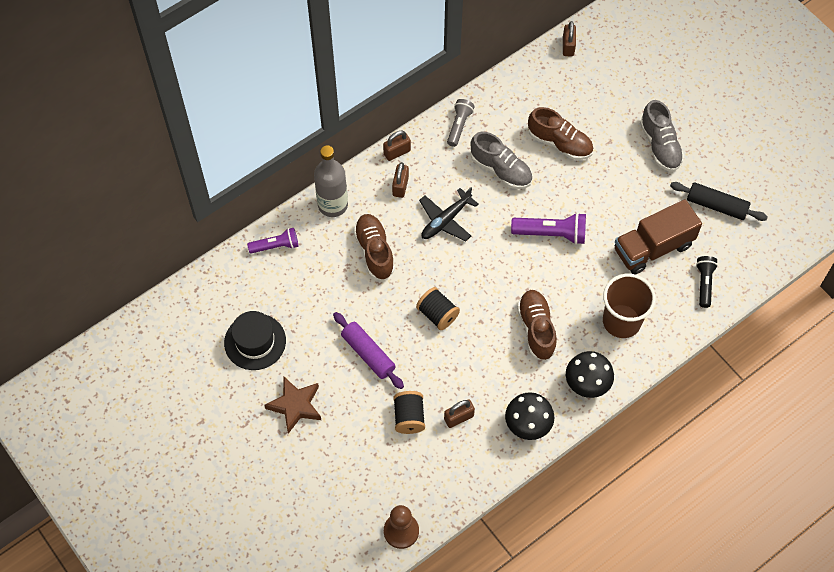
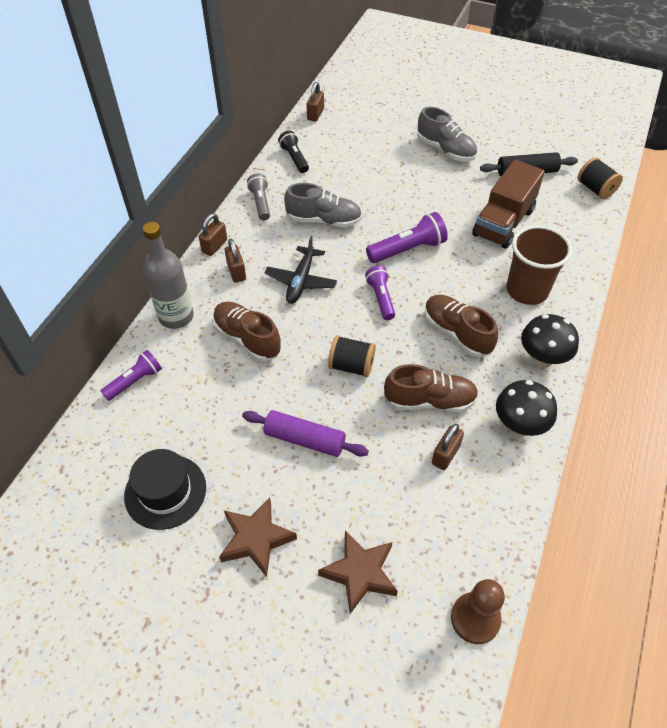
camera: 30 degrees left, 10 degrees down
black spool [393,391,425,434] -> black spool moved to [577,157,623,199]
brown shoe [528,107,593,160] -> brown shoe moved to [384,364,478,412]
brown padlock [563,21,576,57] -> brown padlock turned 45 degrees clockwise [307,82,324,121]
black flashlight [696,256,718,308] -> black flashlight moved to [278,131,309,173]
none -> brown star [318,531,398,614]
none -> purple flashlight [365,266,395,320]

